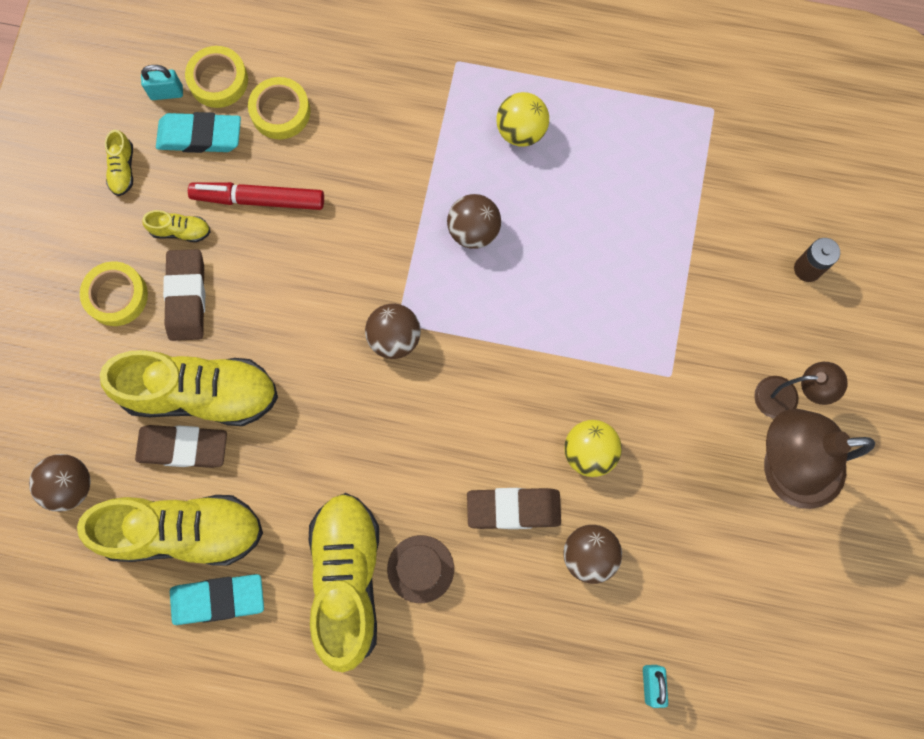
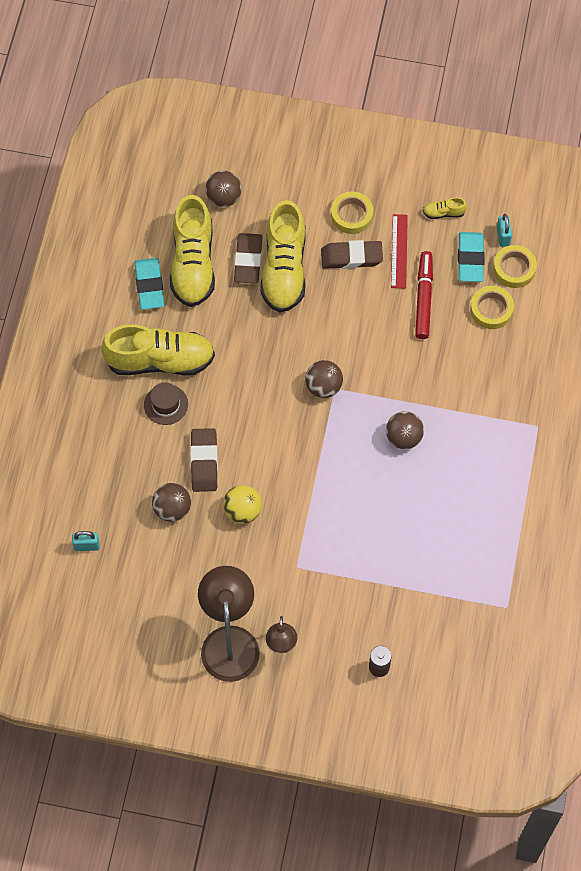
camera: 90 degrees right, 10 degrees down
yellow shoe [142,210,211,242] -> red ruler [391,214,408,289]
yellow ball [496,92,549,147] -> none

